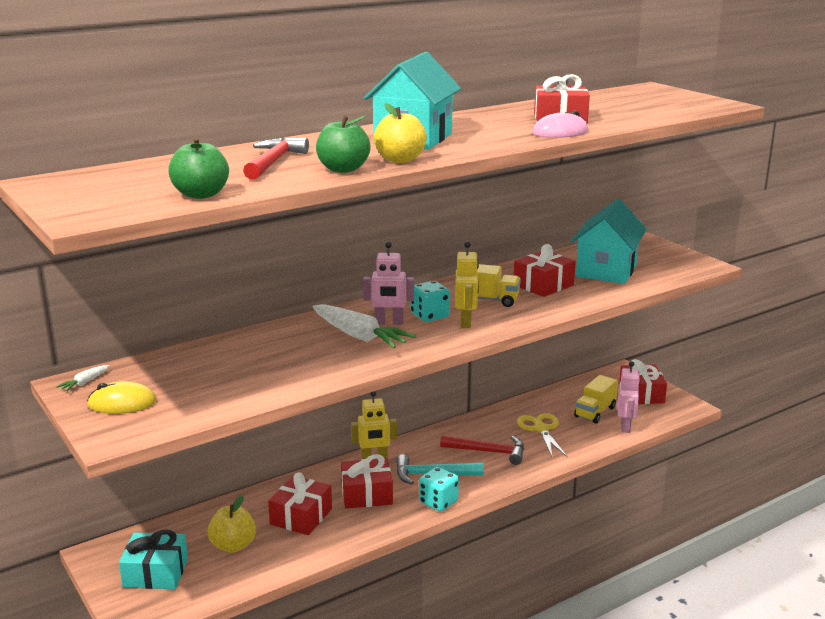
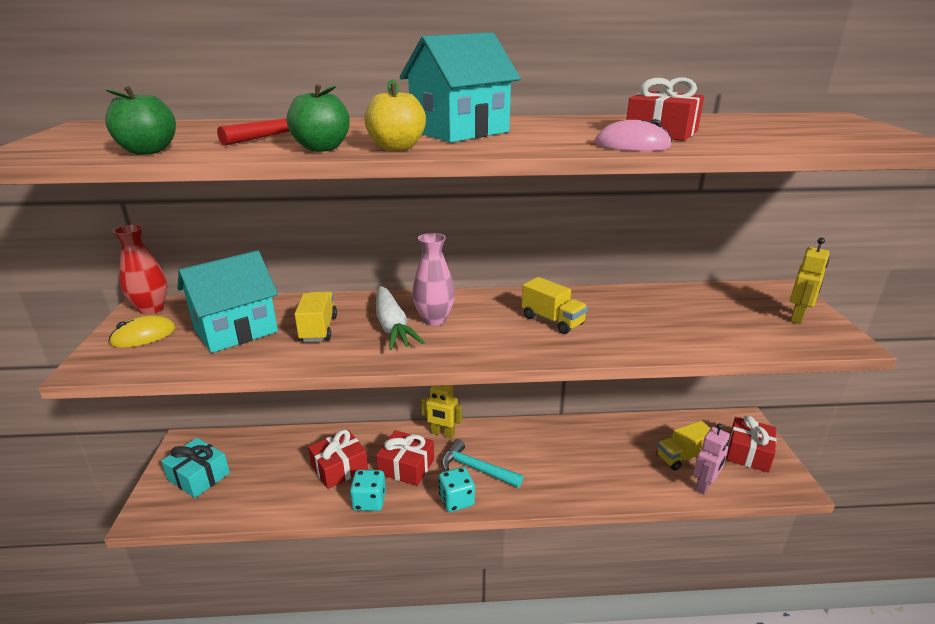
camera: 30 degrees right, 5 degrees up
white carrot [56,365,110,391] -> red vase [113,224,167,314]
yellow mouse [87,381,157,414] -> yellow mouse turned 60 degrees counterclockwise [109,315,176,348]
yellow apple [207,495,256,553] -> none
pink robot [363,242,414,325] -> pink vase [412,233,455,326]
turquoise dice [411,281,450,322] -> turquoise dice moved to [350,470,386,511]
red hammer [440,435,524,465] -> none
yellow robot [455,242,479,328] -> yellow robot moved to [790,238,829,324]
red gift [514,244,576,297] -> none
yellow scissors [517,413,567,457] -> none
turquoise house [571,199,647,284] -> turquoise house moved to [177,250,278,353]
none -> yellow truck [294,291,337,342]

